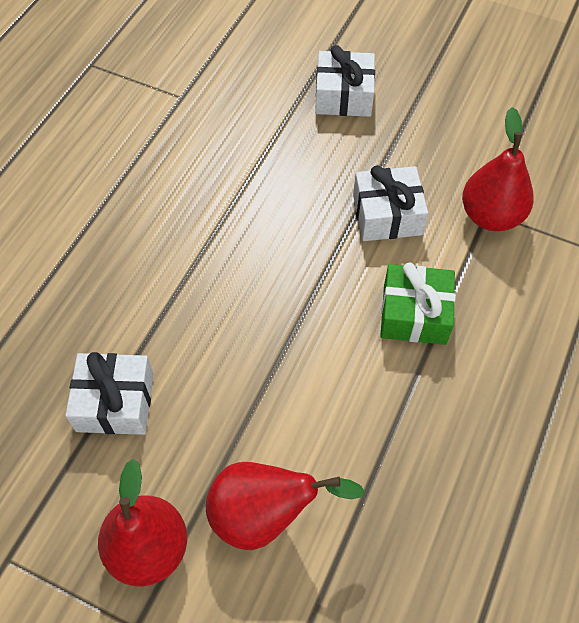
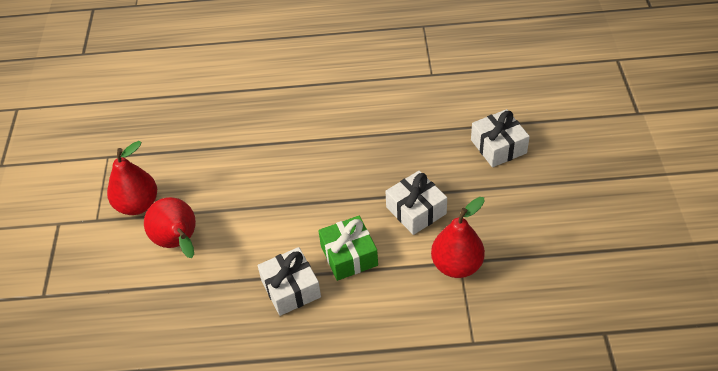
camera: 65 degrees right, 10 degrees down
white gift [65,352,154,435] -> white gift moved to [257,247,321,316]

